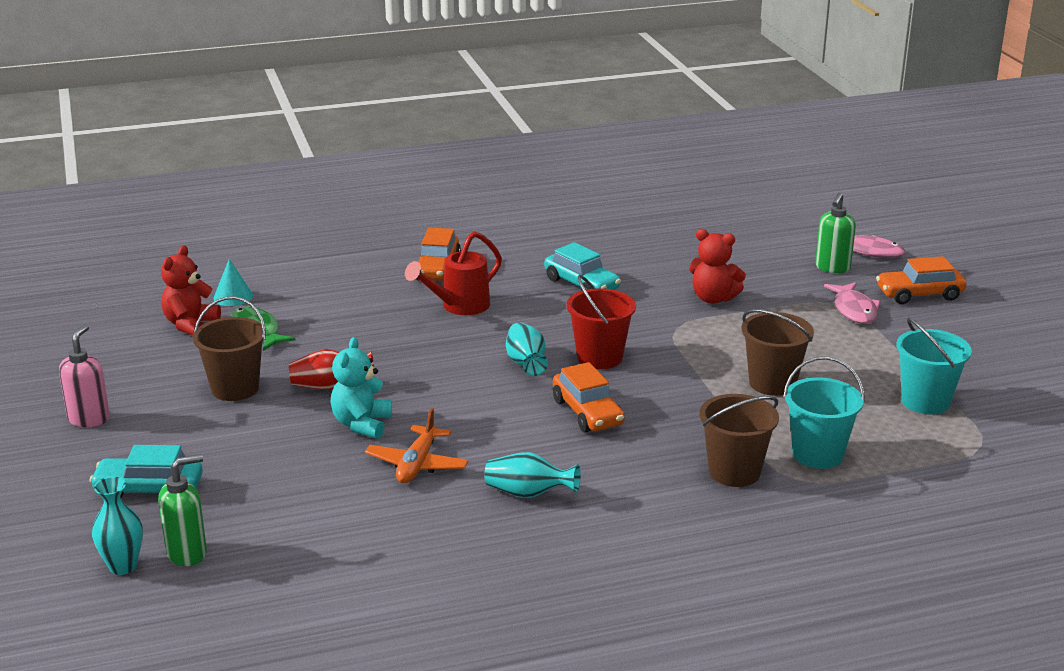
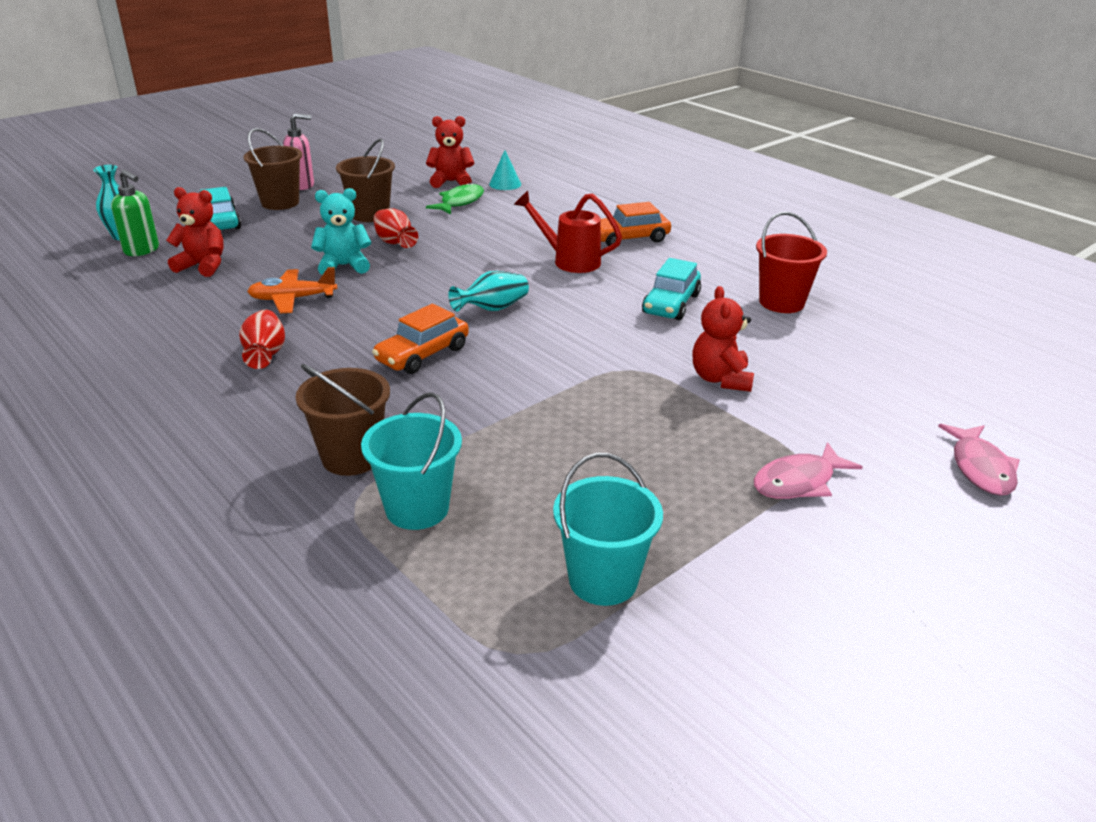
camera: 65 degrees right, 5 degrees up
turquoise vase [484,452,581,498] -> red vase [239,310,285,369]
red bucket [567,275,636,369] -> red bucket moved to [756,212,827,313]
brown bucket [741,309,814,396] -> brown bucket moved to [243,128,302,210]
green soap dispenser [815,193,856,273] -> none
orange car [876,256,966,304] -> none
none -> red teddy bear [166,187,224,277]

